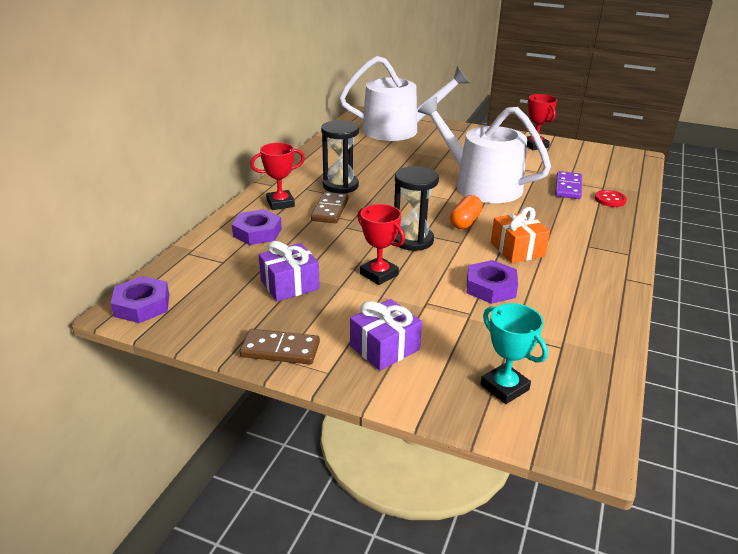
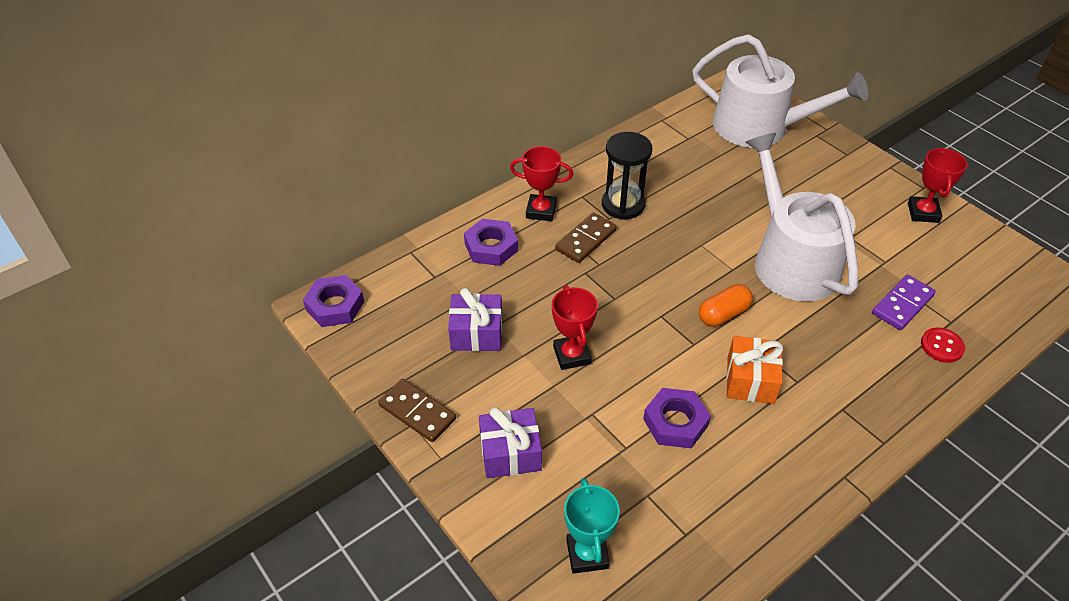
camera: 30 degrees right, 15 degrees up
black hourglass [394,166,439,251] -> none

